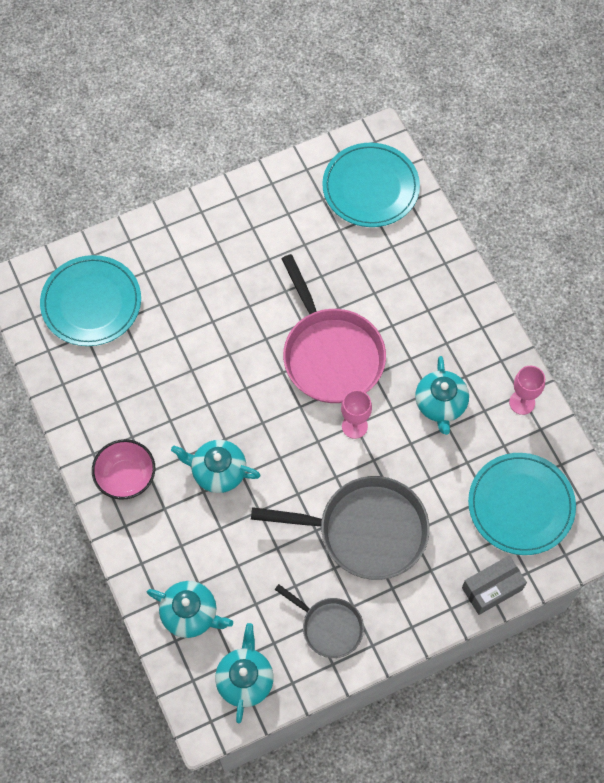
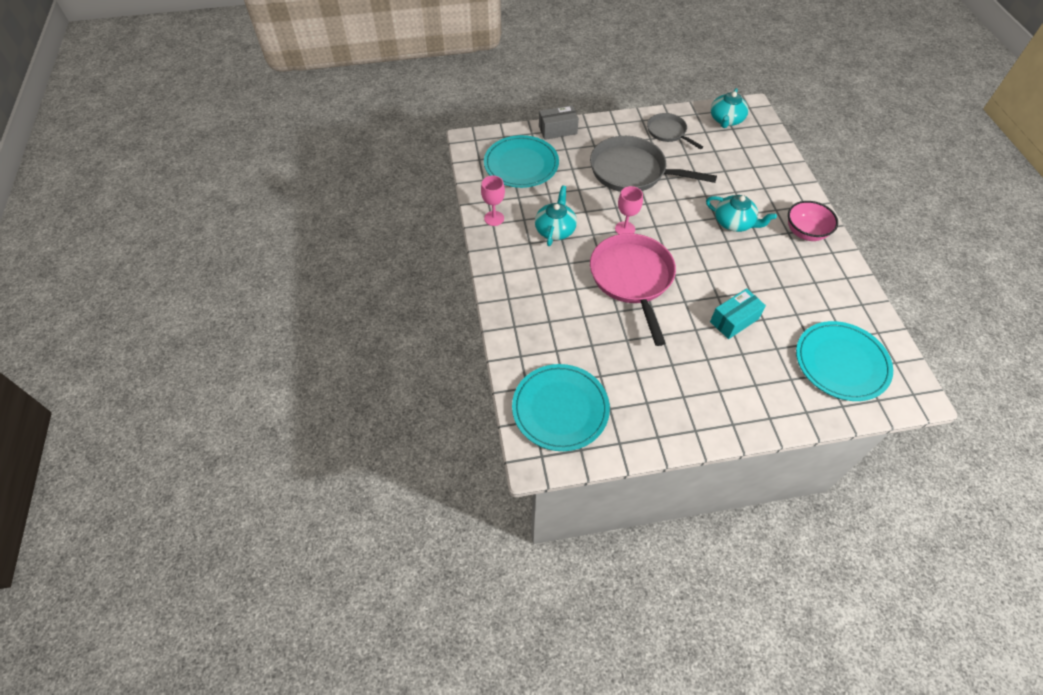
camera: 165 degrees left, 10 degrees down
turquoise teapot [147,581,233,638] -> none
none -> turquoise box [710,288,766,339]

